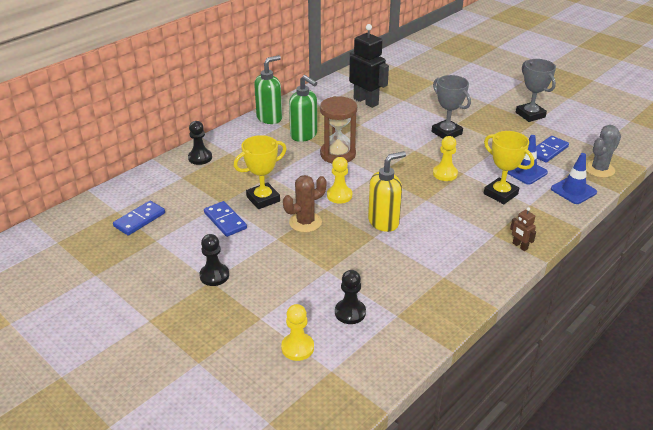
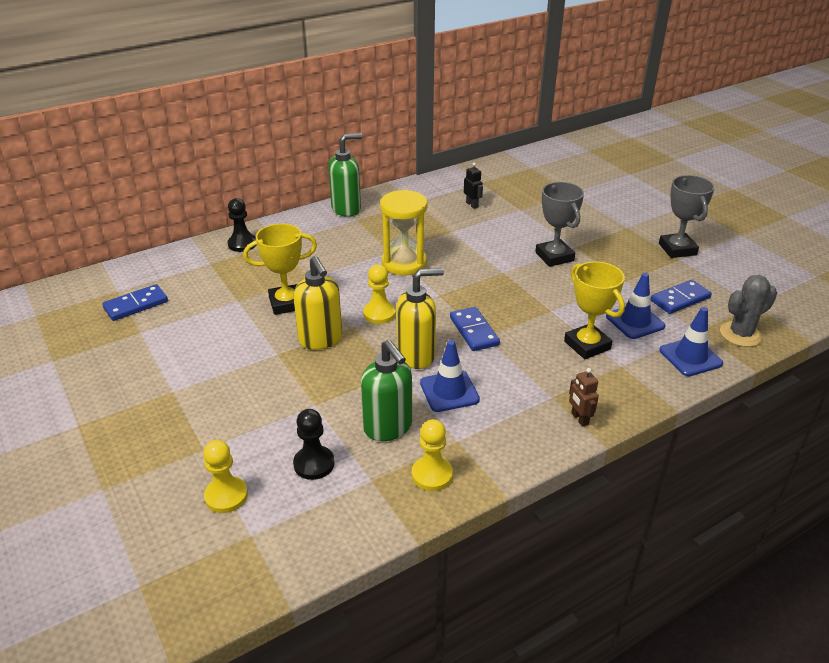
camera: 15 degrees right, 0 degrees up
black pawn [199,234,229,286] -> none
blue domino [204,201,247,237] -> blue domino moved to [450,307,500,351]
brown cactus [283,175,327,232] -> yellow soap dispenser [293,256,342,350]
green soap dispenser [289,75,317,142] -> green soap dispenser moved to [361,340,412,441]
brown hourglass [320,96,357,163] -> yellow hourglass [380,190,428,276]
black robot [349,24,389,108] -> black robot [464,163,483,209], size x0.45
yellow pawn [433,136,458,181] -> yellow pawn moved to [412,419,453,491]
none -> blue traffic cone [420,340,480,412]

